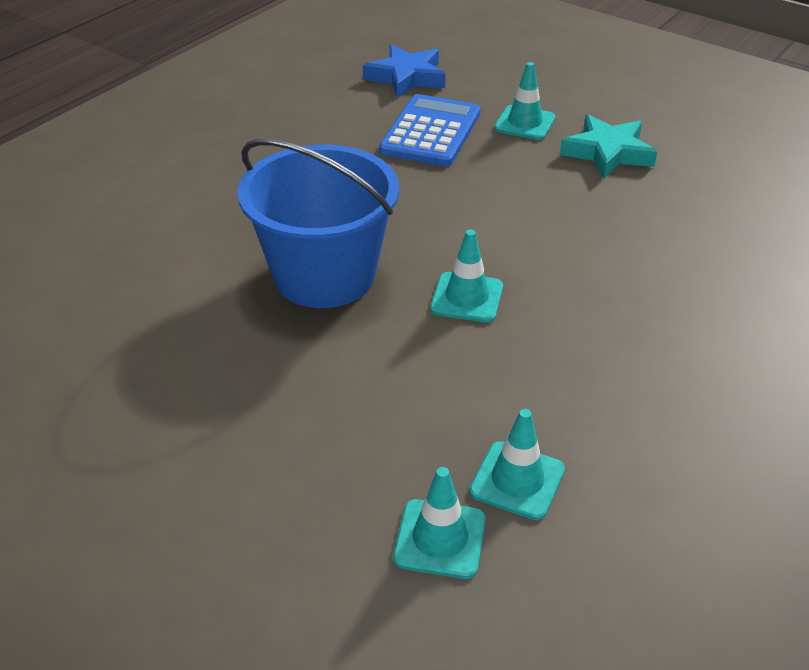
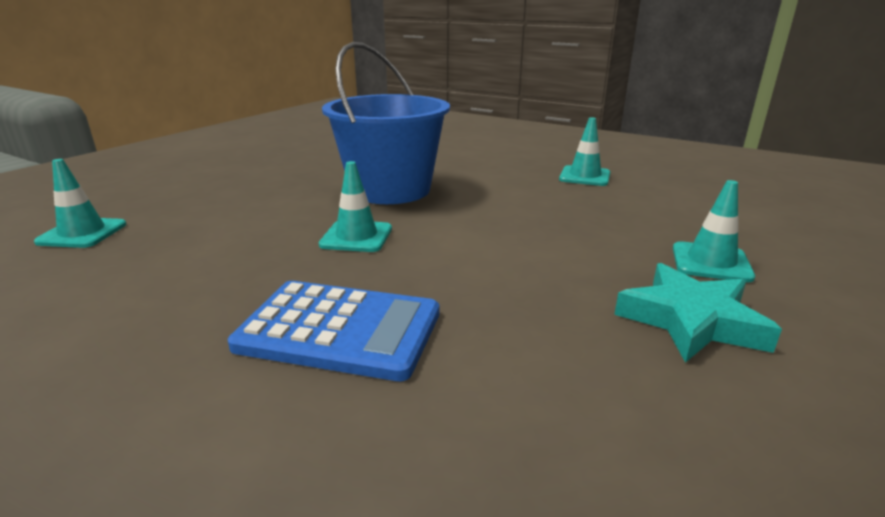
camera: 85 degrees right, 15 degrees down
blue star [363,44,446,98] -> none
blue calculator [379,94,481,166] -> blue calculator moved to [228,281,439,381]
turquoise traffic cone [470,409,565,520] -> turquoise traffic cone moved to [559,118,610,186]

